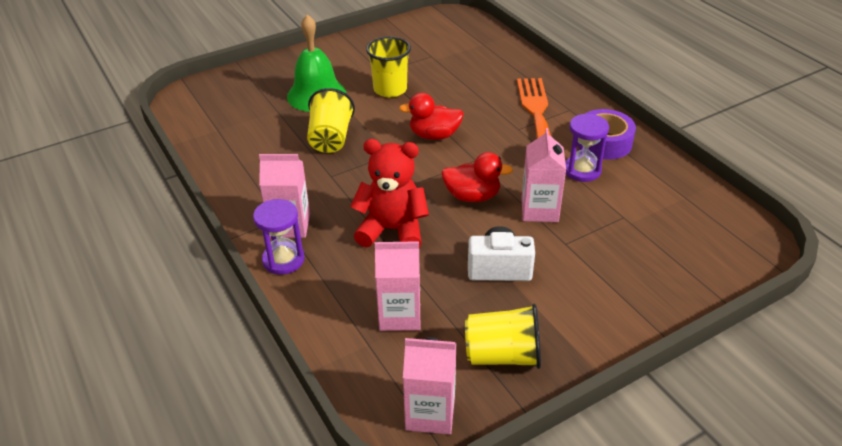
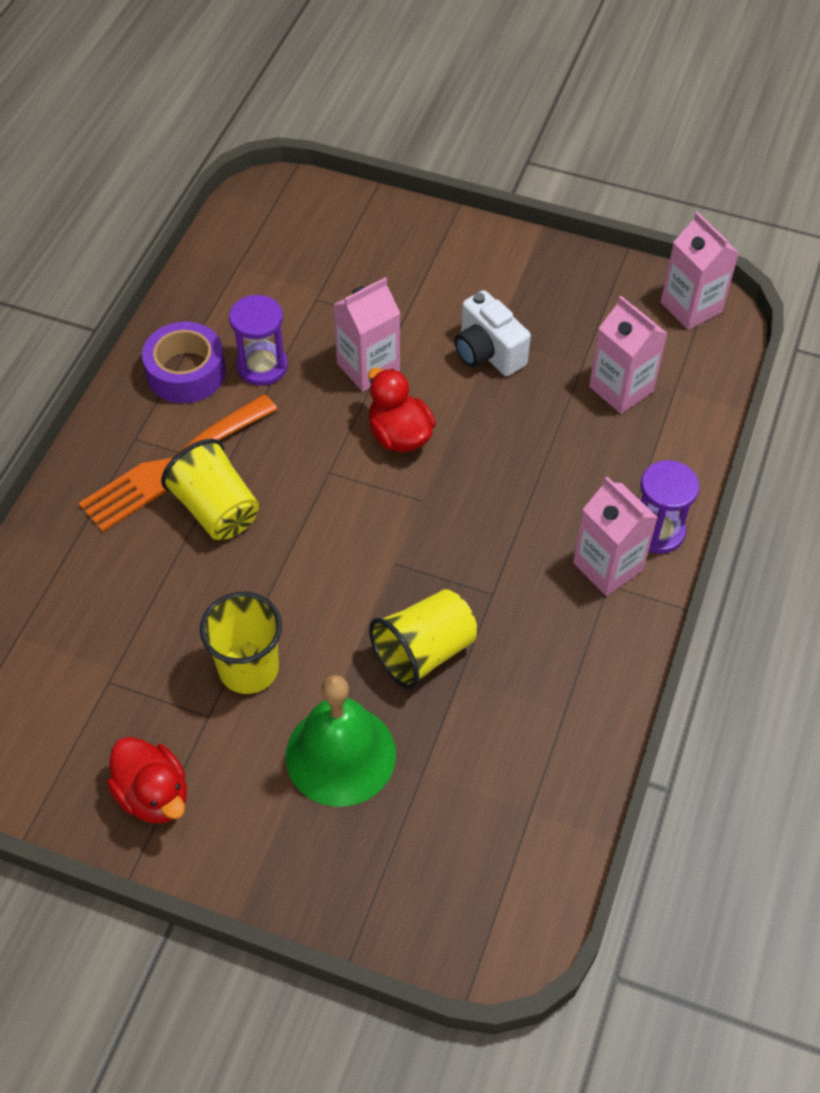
camera: 130 degrees left, 15 degrees up
red teddy bear [350,139,429,248] -> none
red duck [399,93,464,140] -> red duck moved to [107,737,187,824]
yellow cup [465,304,541,369] -> yellow cup moved to [161,439,259,540]

